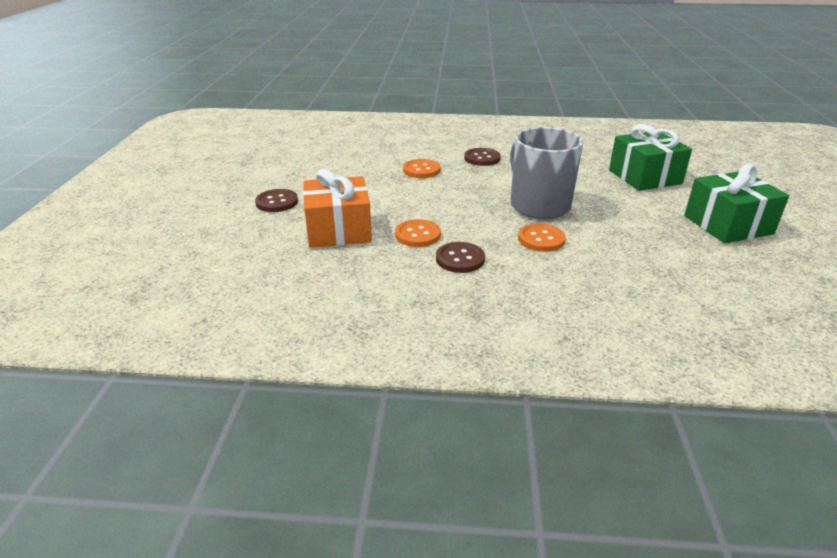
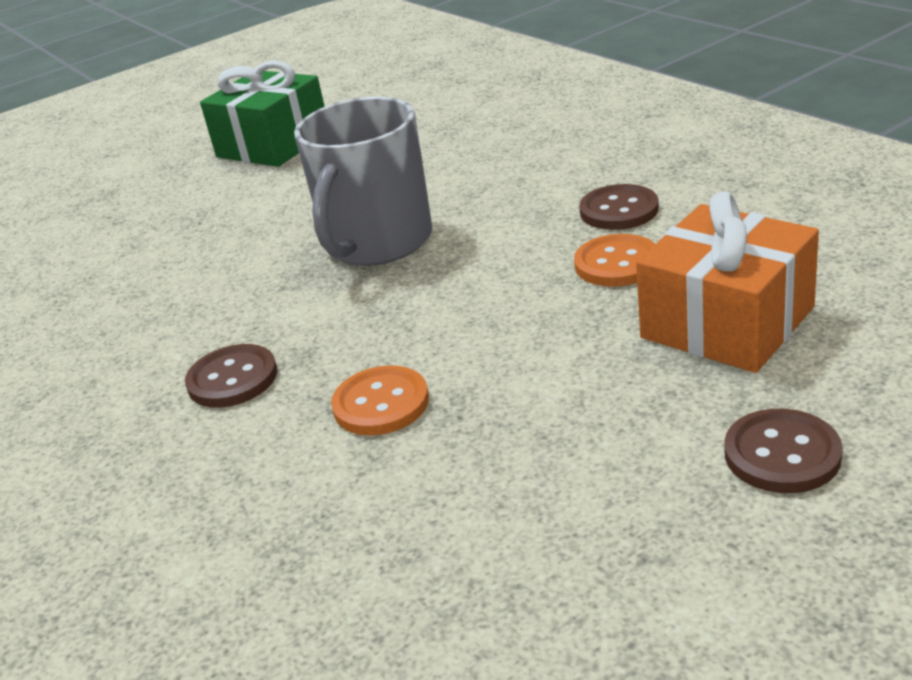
camera: 125 degrees left, 0 degrees up
orange button [518,224,566,252] -> none
green gift [609,124,692,191] -> none

